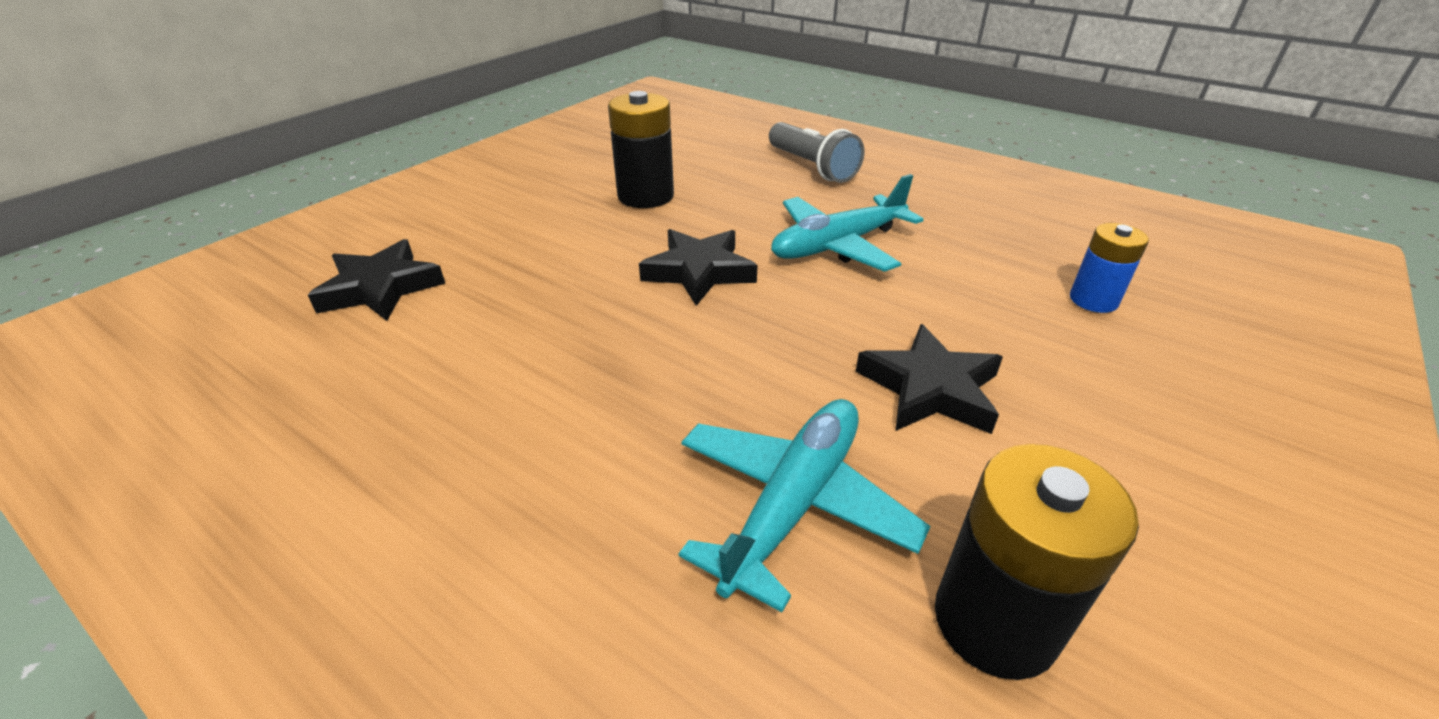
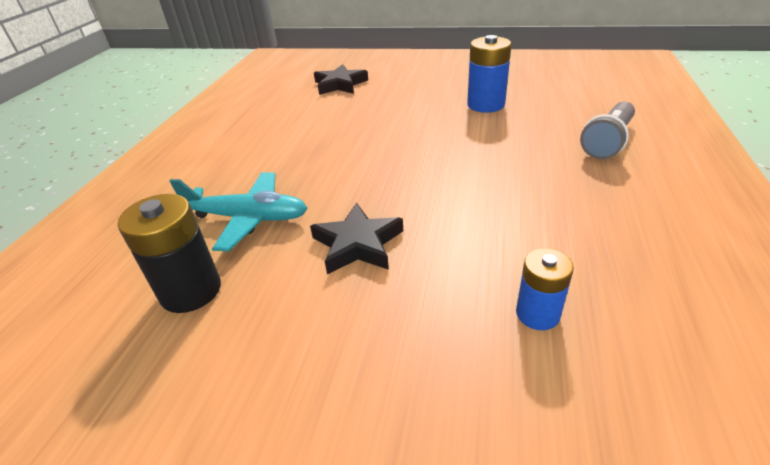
camera: 70 degrees right, 0 degrees up
black battery [608,91,674,208] -> blue battery [467,35,512,113]
black star [639,229,757,306] -> none
turquoise plane [771,174,924,272] -> none

